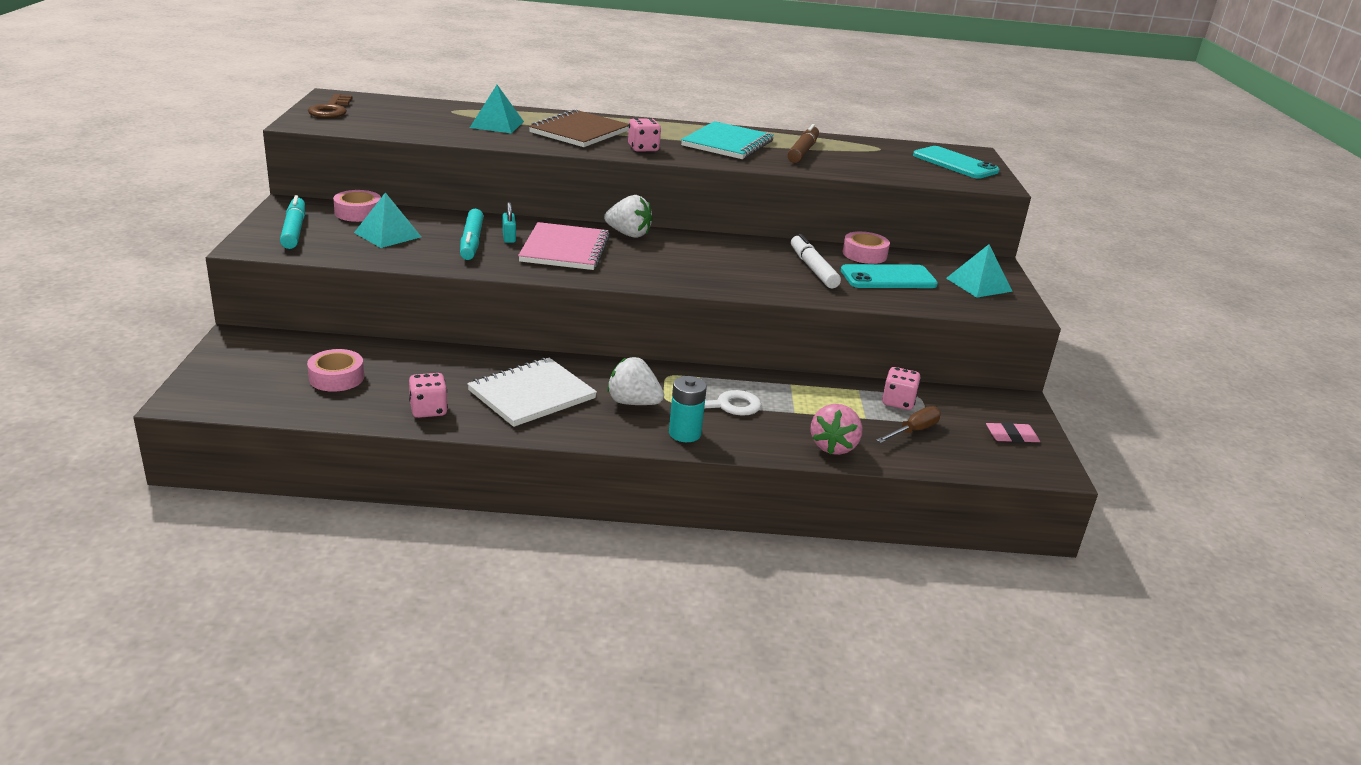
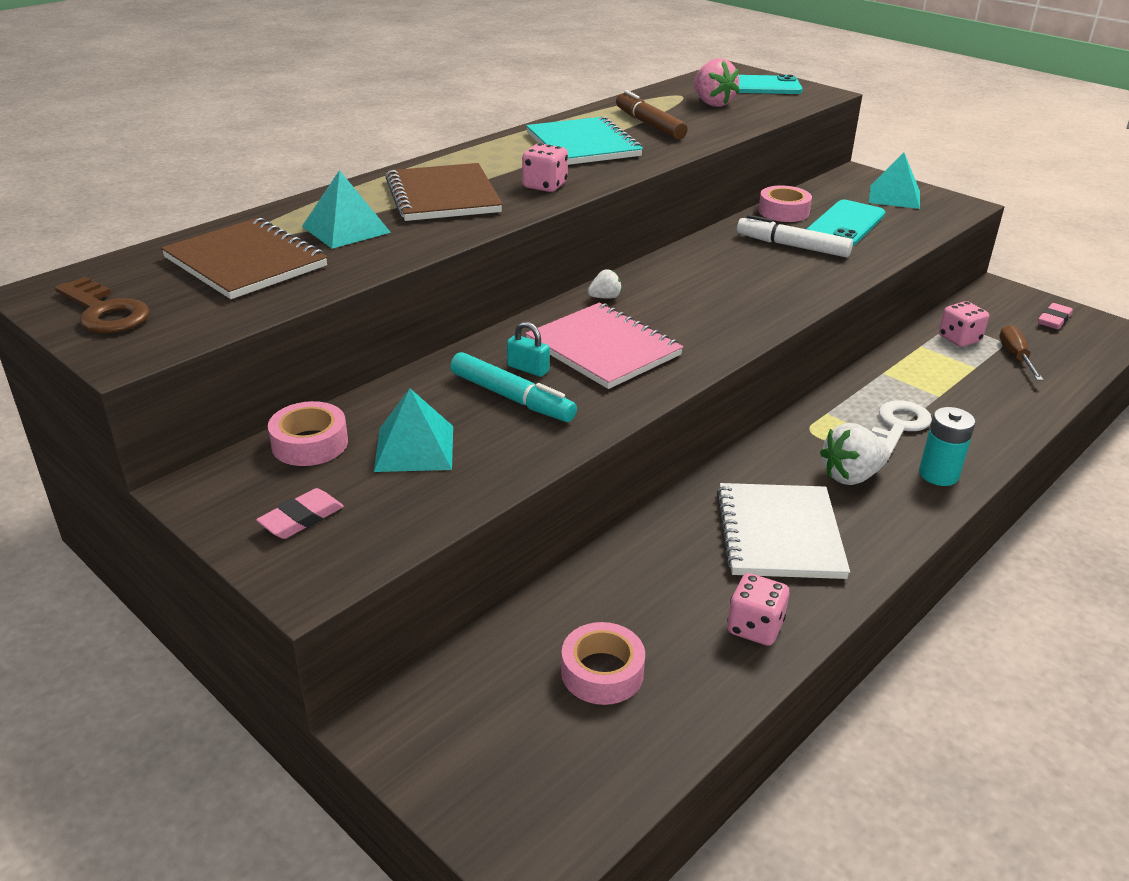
camera: 45 degrees left, 5 degrees up
turquoise marker [280,195,305,249] -> pink eraser [256,488,344,539]
white strawberry [604,195,653,238] -> white strawberry [587,269,622,299], size x0.53
pink strawberry [810,404,863,455] -> pink strawberry moved to [693,58,740,107]
none -> brown notebook [161,218,327,299]

